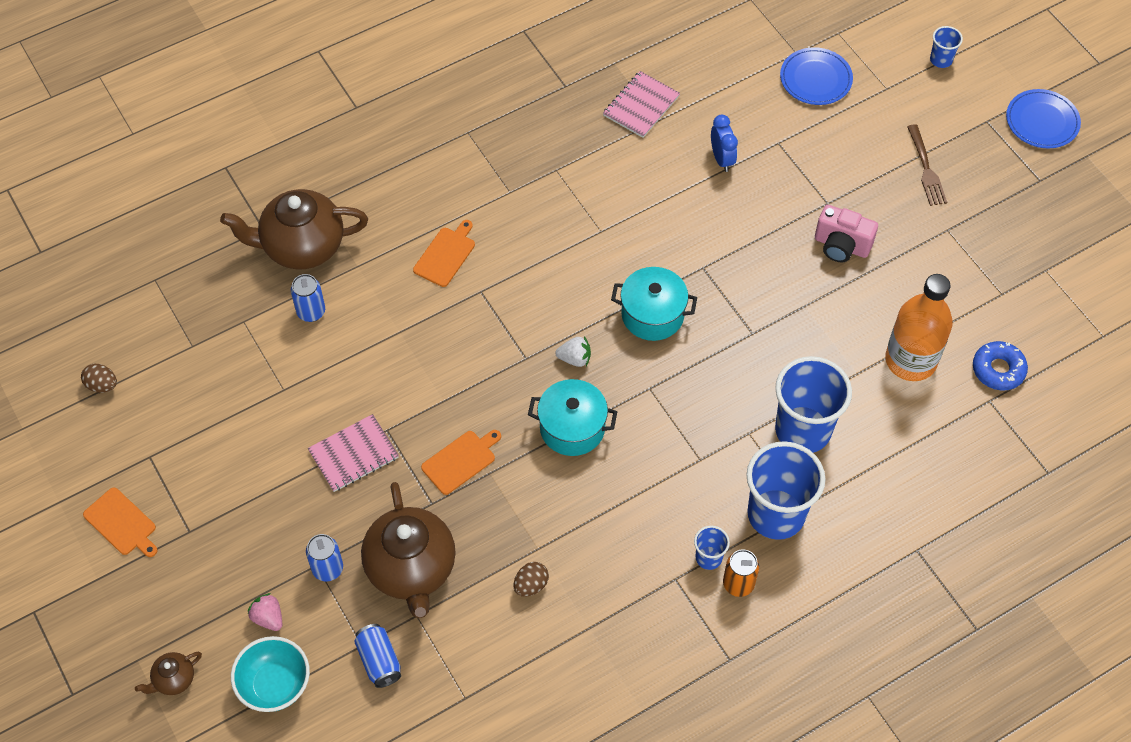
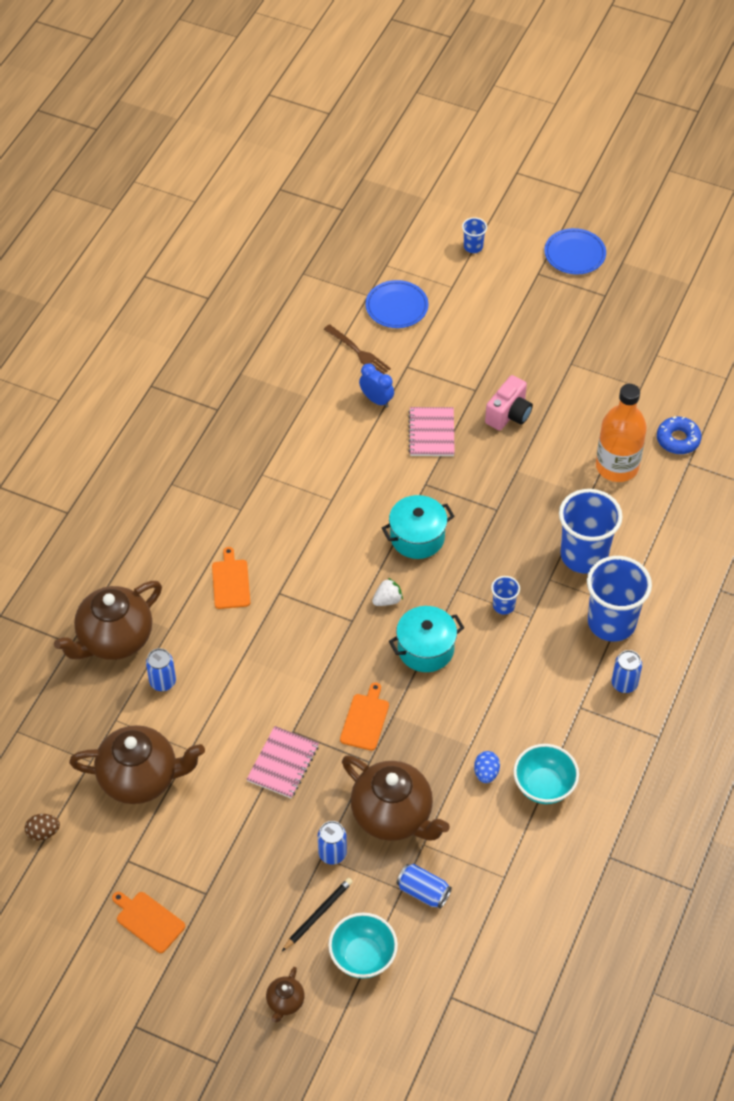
camera: 35 degrees left, 5 degrees down
orange cutting board [83,487,157,557] -> orange cutting board turned 150 degrees counterclockwise [112,892,185,953]
pink strawberry [248,593,282,631] -> black pencil [282,878,353,951]
brown egg [514,562,549,597] -> blue egg [474,751,500,783]
pink notebook [603,71,680,138] -> pink notebook moved to [408,407,455,456]
blue cup [694,526,730,570] -> blue cup moved to [491,576,520,615]
orange can [723,549,759,597] -> blue can [611,650,642,693]
pink camera [815,205,878,262] -> pink camera turned 45 degrees counterclockwise [485,375,533,431]
brown fork [907,124,947,206] -> brown fork moved to [324,324,391,374]
none -> brown teapot [69,725,205,804]
none -> turquoise bowl [513,744,579,804]

